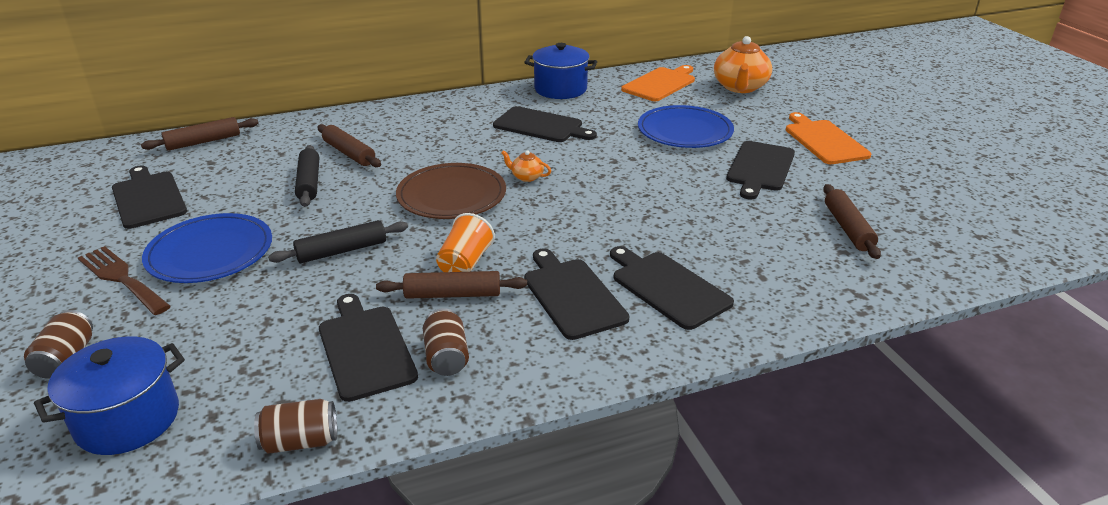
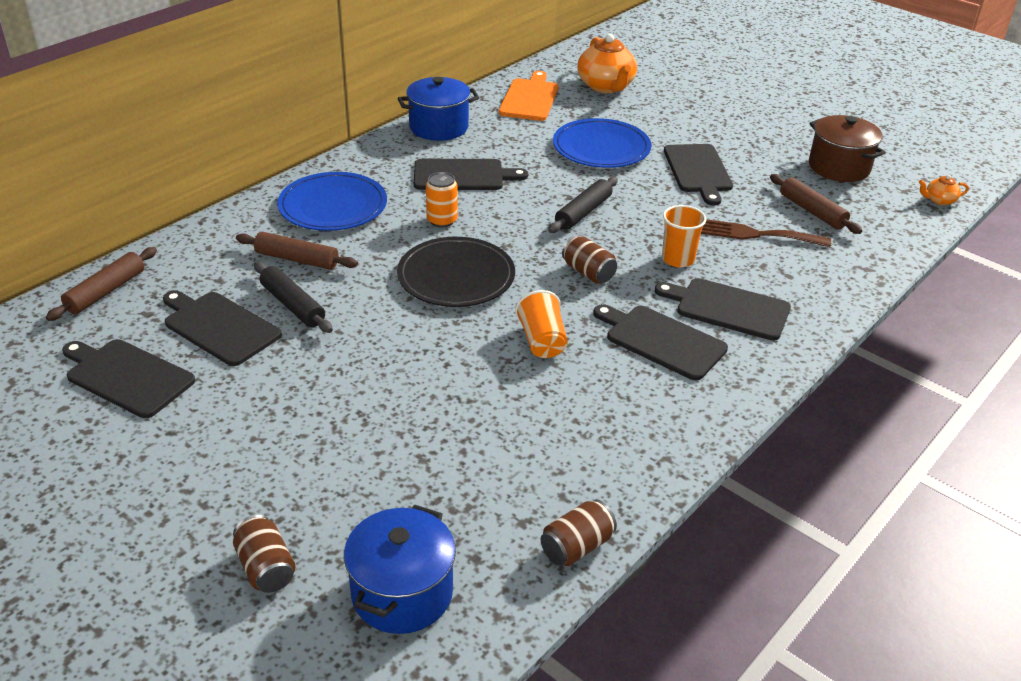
camera: 30 degrees left, 5 degrees up
brown fork [78,246,171,315] -> brown fork moved to [701,219,831,247]
blue plate [142,213,272,283] -> blue plate moved to [277,172,387,231]
black rolling pin [268,220,408,263] -> black rolling pin moved to [548,177,618,233]
black cutting board [319,294,418,402] -> black cutting board moved to [163,290,282,366]
brown rolling pin [376,271,527,299] -> none
brown plate [396,163,506,219] -> black plate [397,237,515,307]
brown can [423,308,469,376] -> brown can moved to [562,235,617,284]
orange teapot [501,150,551,182] -> orange teapot moved to [919,175,969,206]
orange cutting board [786,112,871,164] -> none
none -> orange can [426,172,458,227]
none -> orange cup [662,205,706,267]
none -> brown pot [809,115,886,182]

